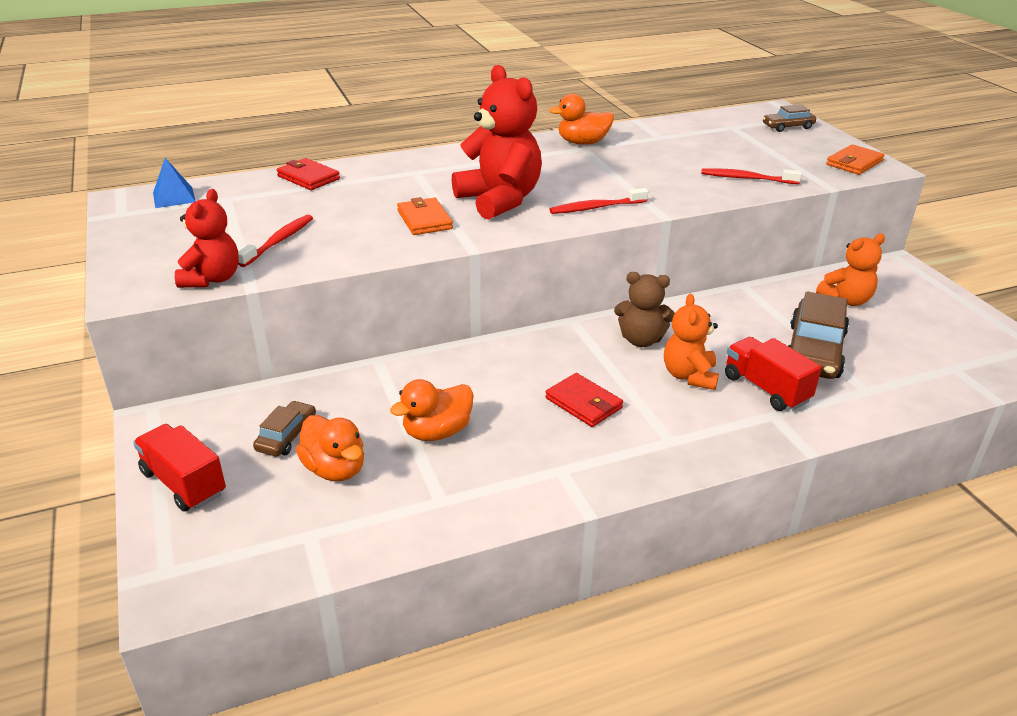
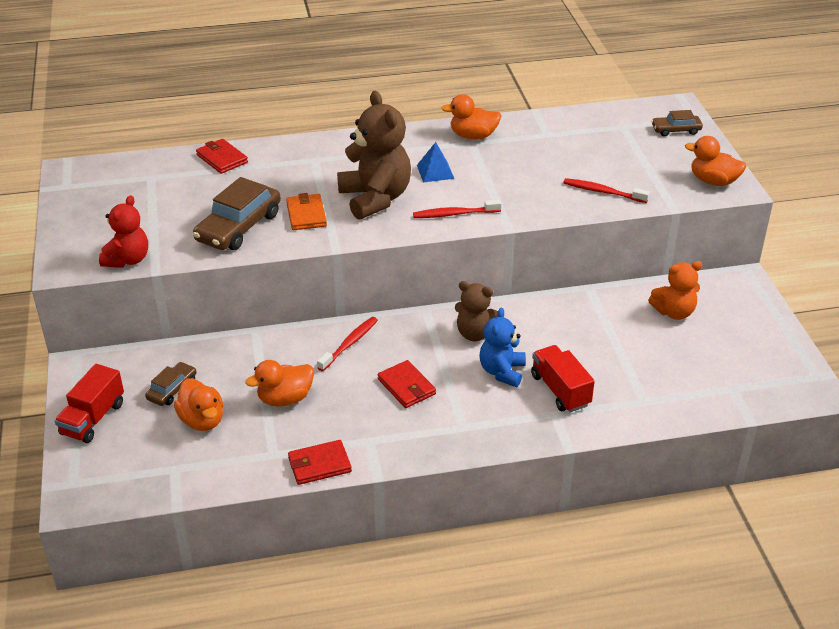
camera: 10 degrees right, 5 degrees up
red truck [133,424,226,512] -> red truck turned 120 degrees counterclockwise [54,364,124,443]
blue pyramid [153,158,196,208] -> blue pyramid moved to [417,142,454,182]
red toothbrush [238,215,313,267] -> red toothbrush moved to [317,317,378,371]
red teddy bear [452,65,542,220] -> brown teddy bear [337,91,411,220]
orange teddy bear [664,294,719,390] -> blue teddy bear [480,308,526,387]
brown car [788,291,849,379] -> brown car moved to [193,177,281,250]
orange wallet [826,144,885,175] -> orange duck [685,136,747,186]
none -> red wallet [288,440,352,485]

